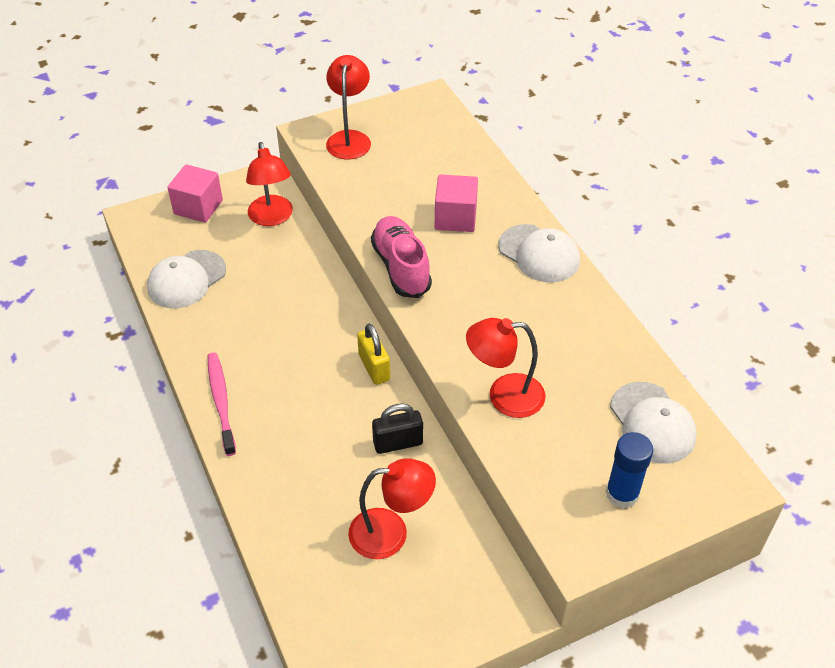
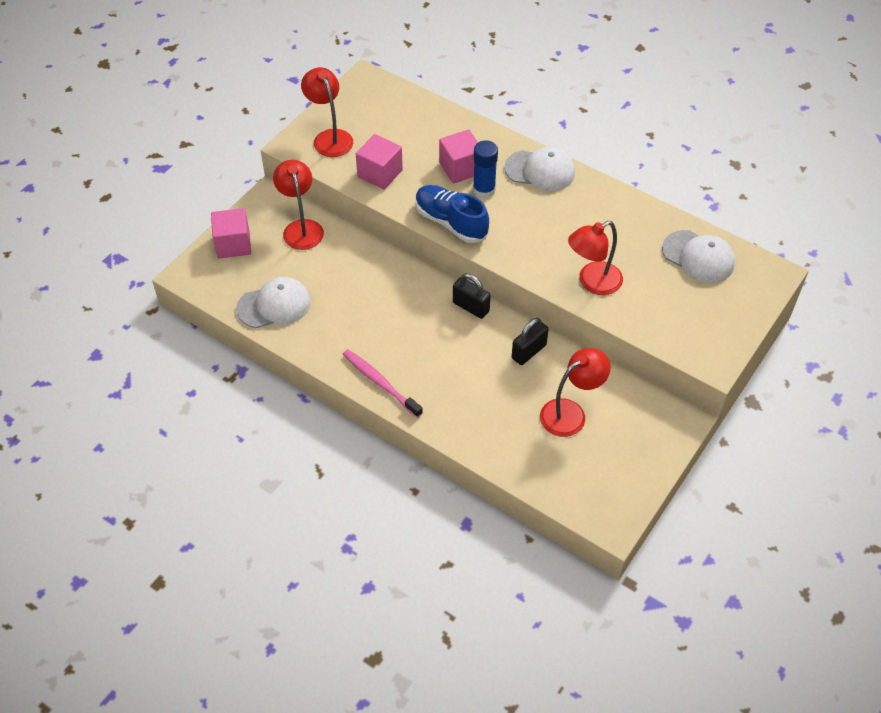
camera: 30 degrees left, 5 degrees up
white cap [147,250,226,308] -> white cap turned 120 degrees counterclockwise [236,277,311,328]
red lamp [246,142,293,226] -> red lamp turned 150 degrees counterclockwise [273,160,324,250]
yellow padlock [357,324,390,385] -> black padlock [453,273,491,319]
pink shoe [371,216,432,298] -> blue shoe [415,185,489,243]
blue glue stick [606,432,653,508] -> blue glue stick moved to [473,140,498,198]
none -> pink cube [356,134,403,189]

